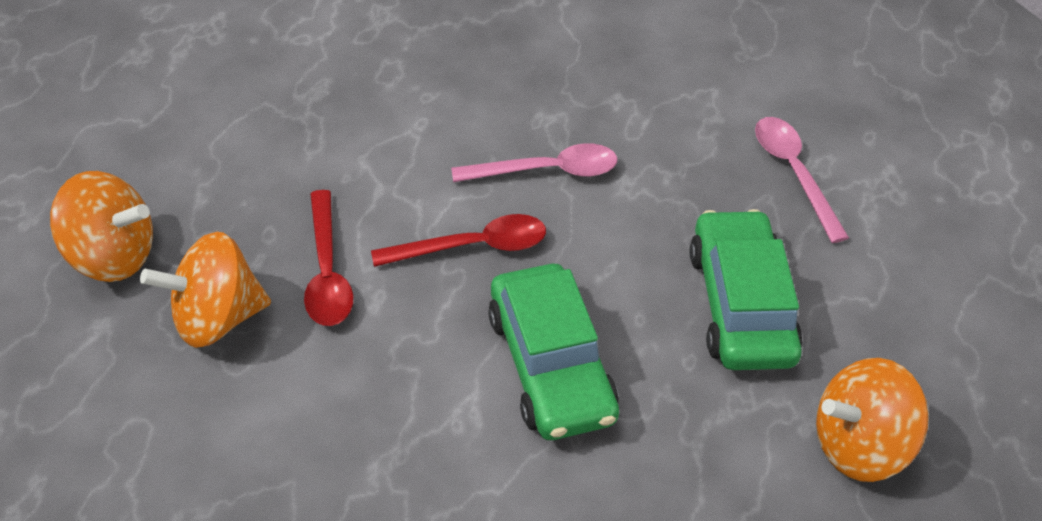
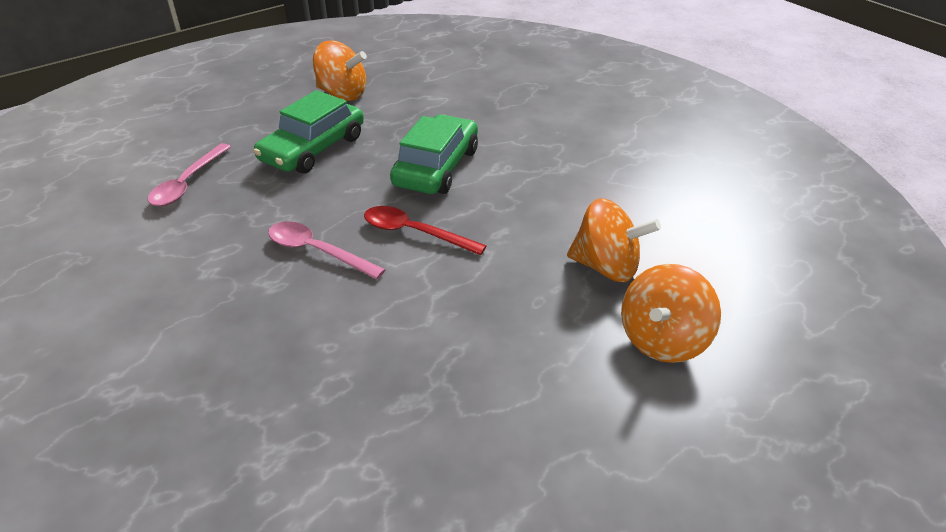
camera: 140 degrees left, 10 degrees down
orange spinning top [50,171,153,282] -> orange spinning top turned 105 degrees counterclockwise [621,264,721,363]
red spoon [304,190,353,326] -> none

